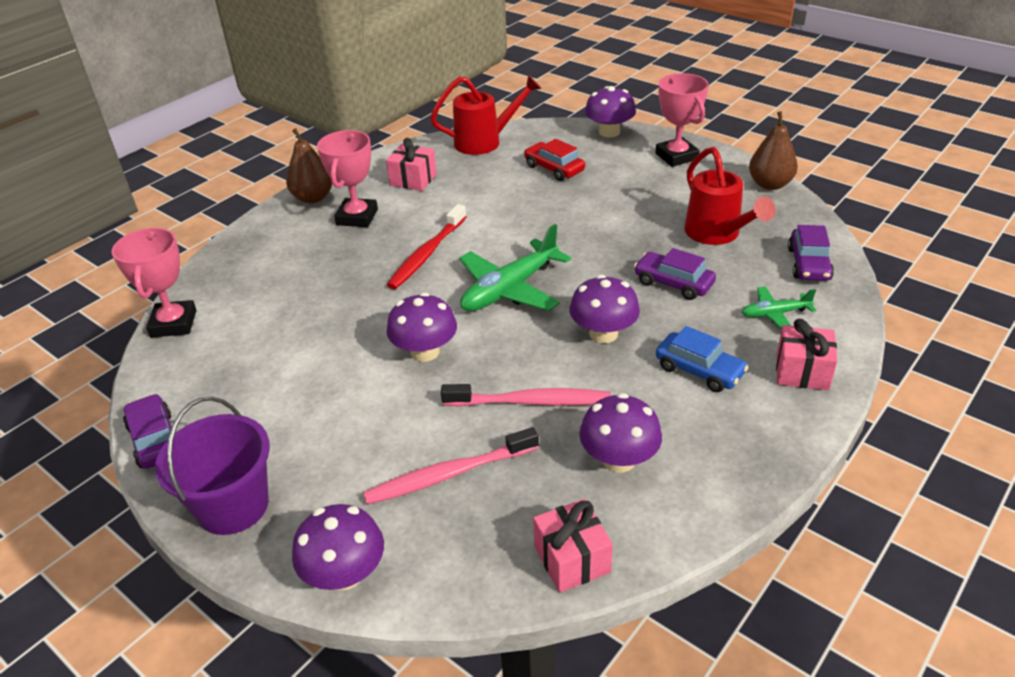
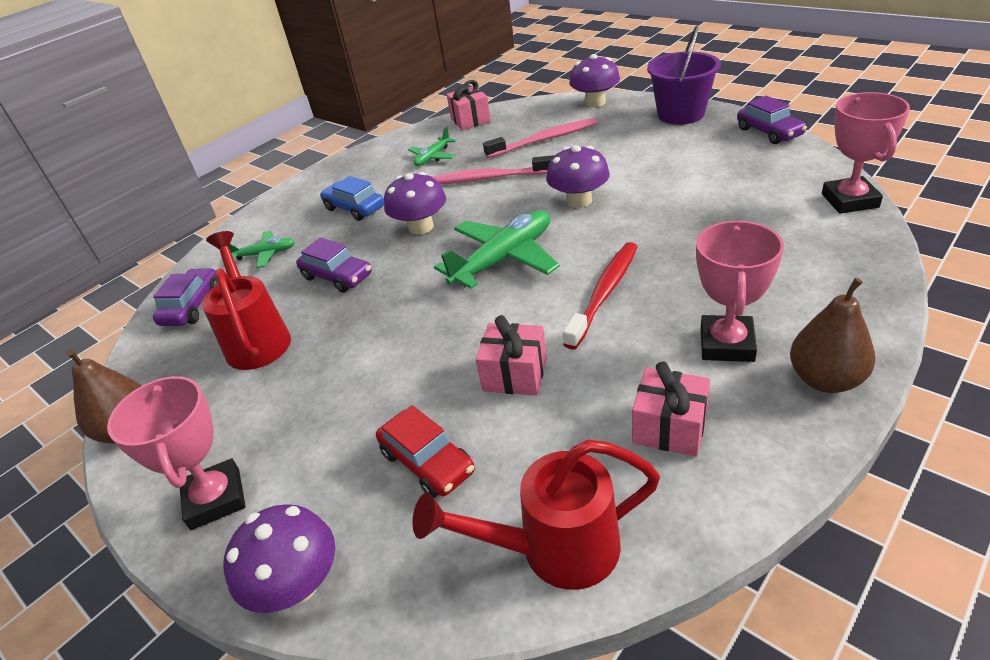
camera: 175 degrees left, 0 degrees up
purple mushroom [579,393,662,472] -> green plane [408,127,457,166]
pink gift [776,319,837,390] -> pink gift moved to [476,315,547,396]

